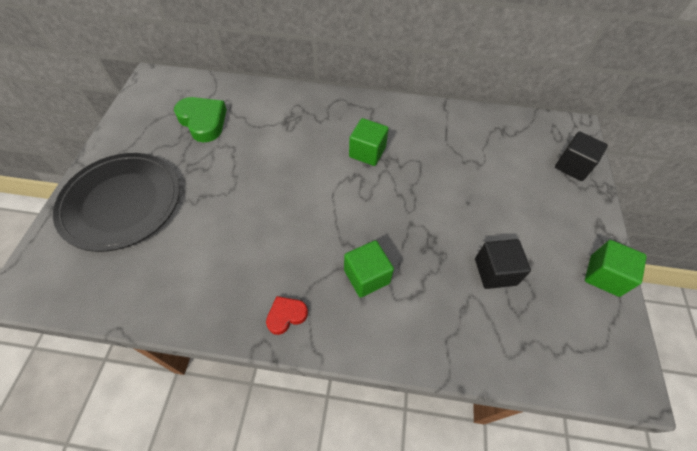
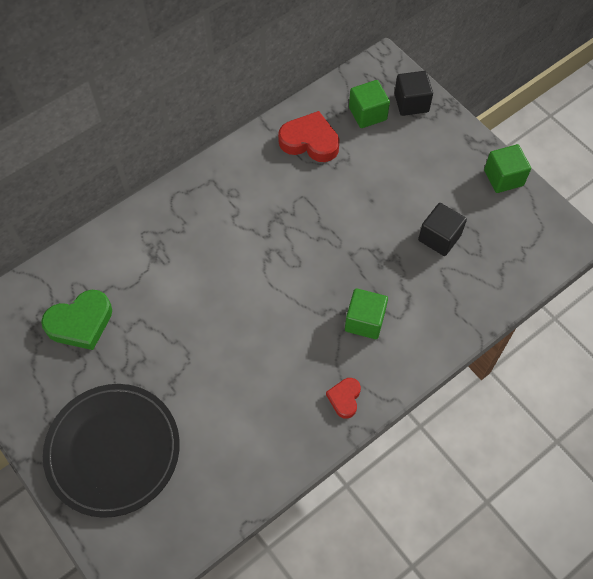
camera: 45 degrees left, 5 degrees up
green heart [174,97,227,142] -> green heart turned 150 degrees clockwise [41,290,112,350]
green cube [349,118,389,166] -> green cube moved to [349,80,390,128]
none -> red heart [278,111,340,162]

